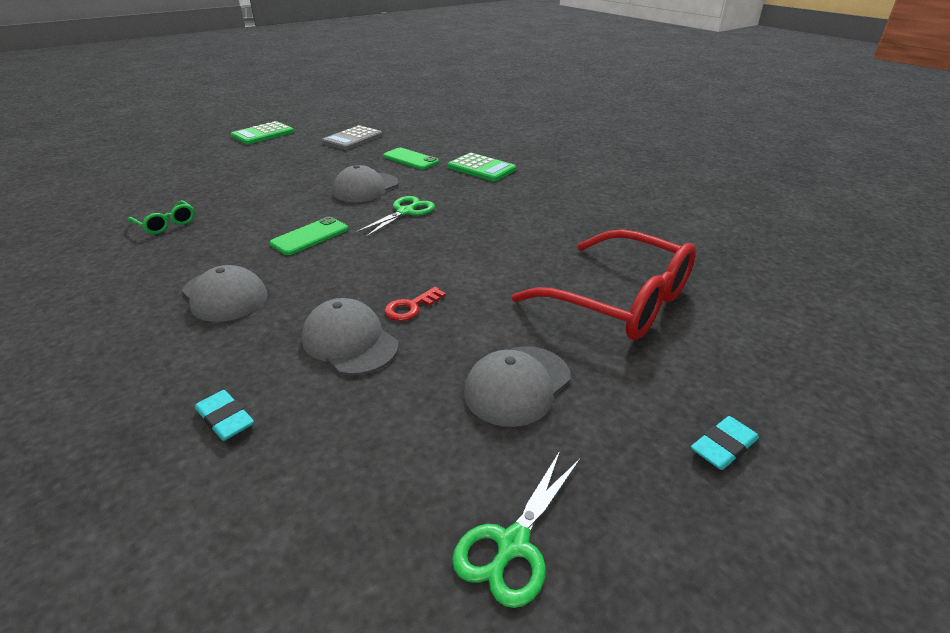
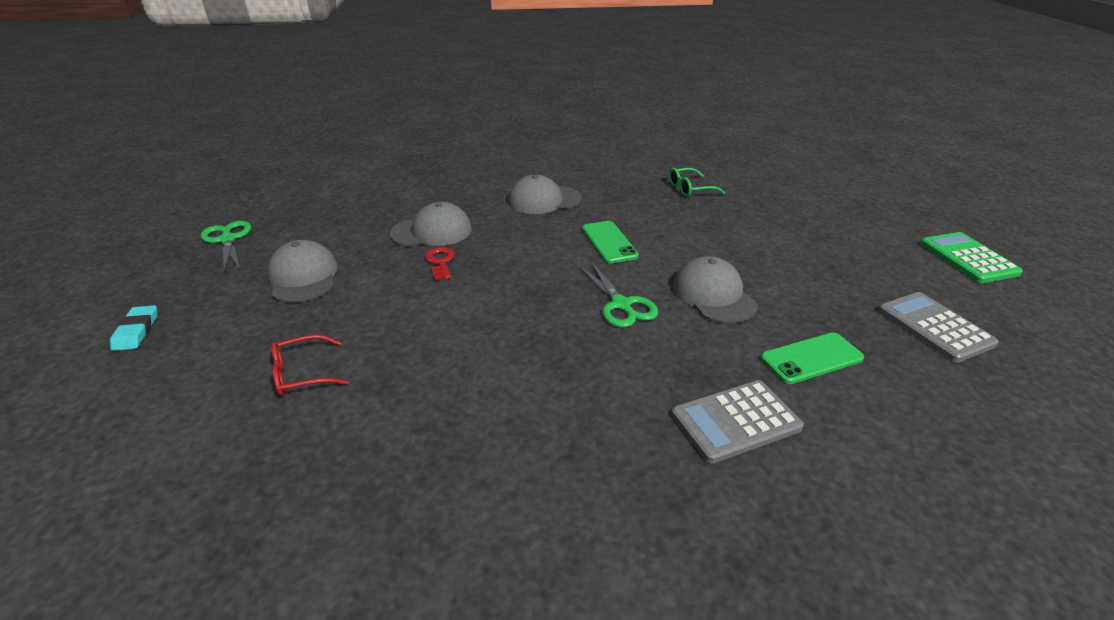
camera: 120 degrees right, 0 degrees up
turquoise eraser [195,390,254,441] -> none
green calculator [448,153,516,181] -> grey calculator [671,380,804,463]
red glasses [512,229,696,340] -> red glasses [271,334,349,396], size x0.43

